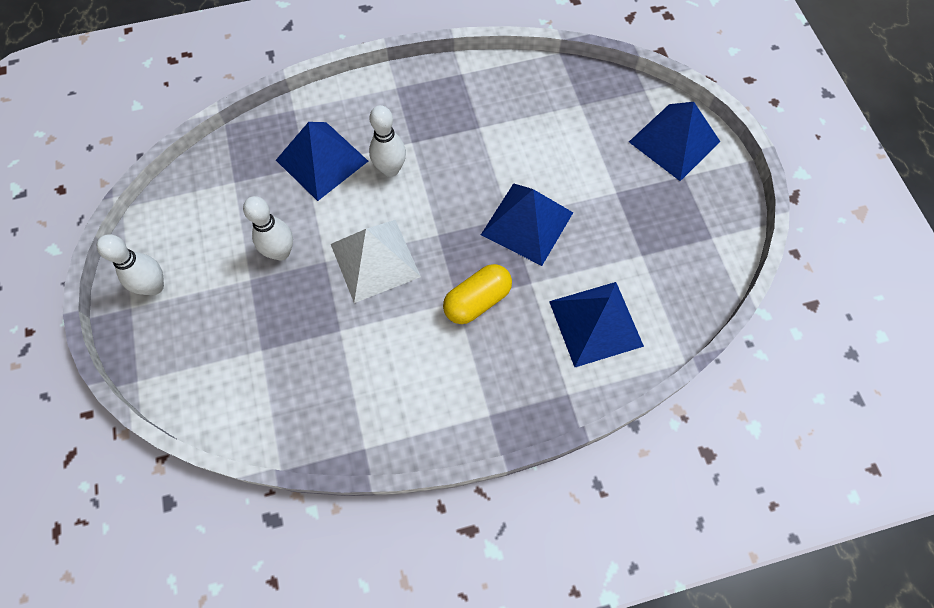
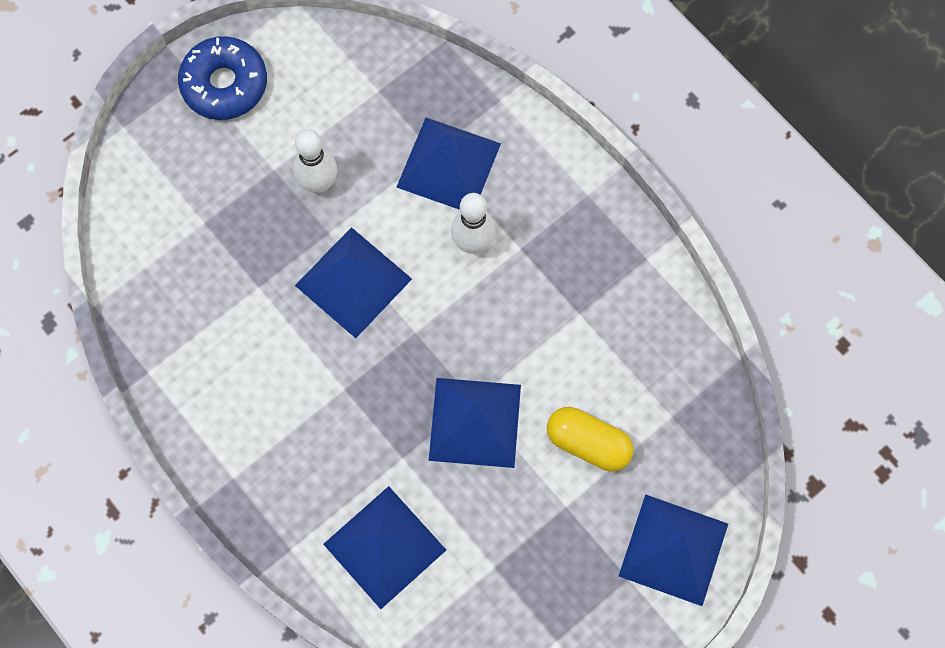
camera: 65 degrees right, 5 degrees up
white bowling pin [97,234,164,295] -> blue donut [178,36,267,120]
white pyramid [331,220,421,303] -> blue pyramid [295,227,412,338]
yellow capsule [443,264,512,324] -> yellow capsule moved to [547,407,633,471]

